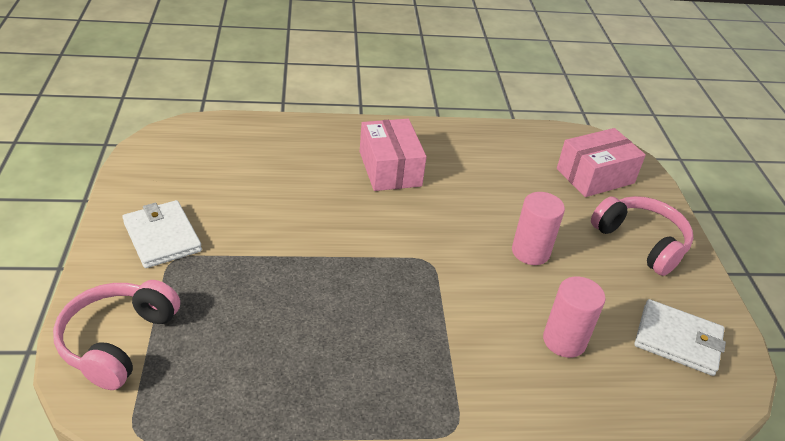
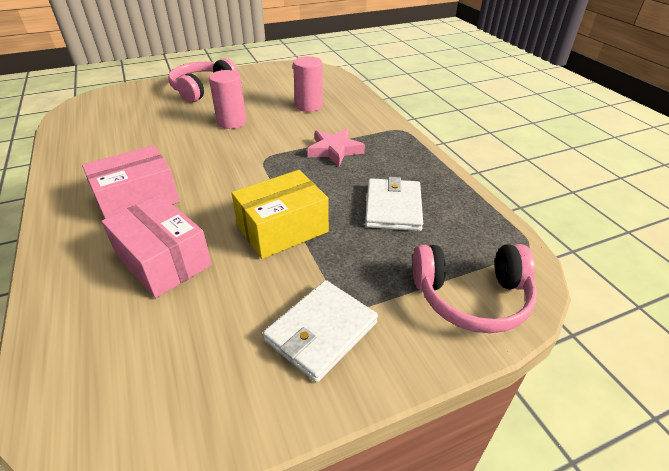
camera: 105 degrees left, 0 degrees up
pink box [557,128,646,197] -> pink box moved to [101,194,212,298]
white wallet [635,299,726,376] -> white wallet moved to [365,177,423,231]
none -> yellow box [232,170,329,259]
none -> pink star [307,129,365,166]

